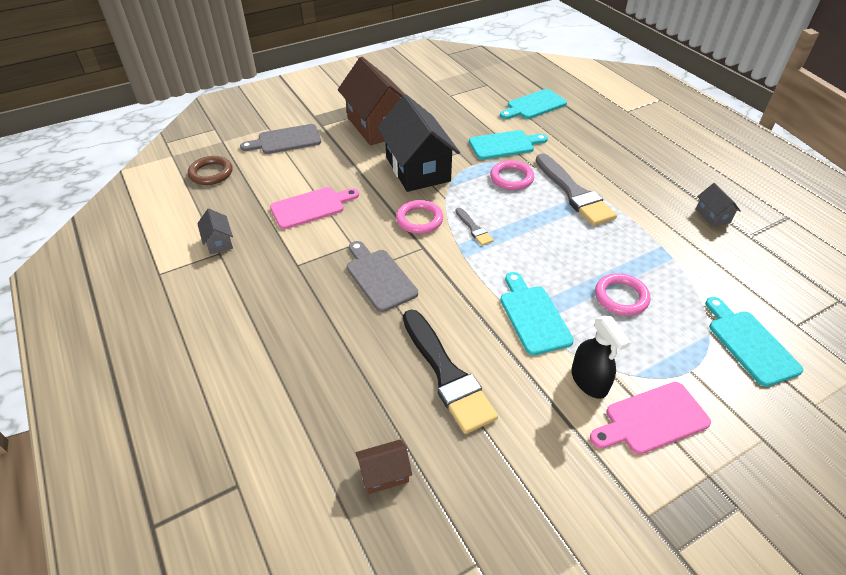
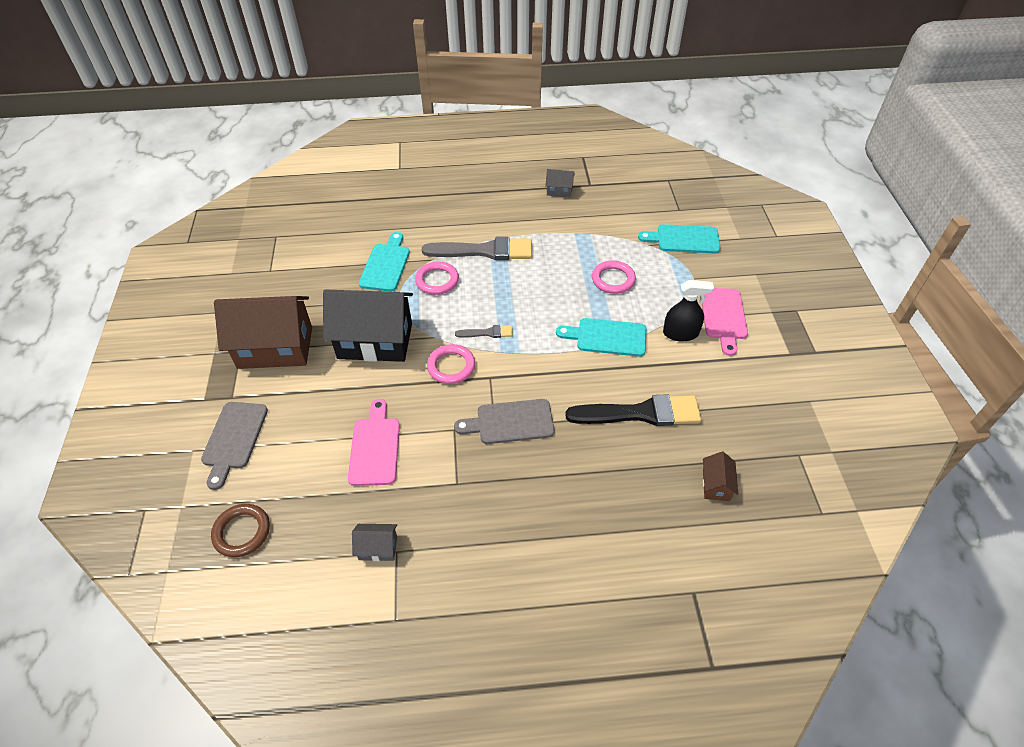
camera: 65 degrees left, 5 degrees up
turquoise cutting board [500,89,567,119] -> none

